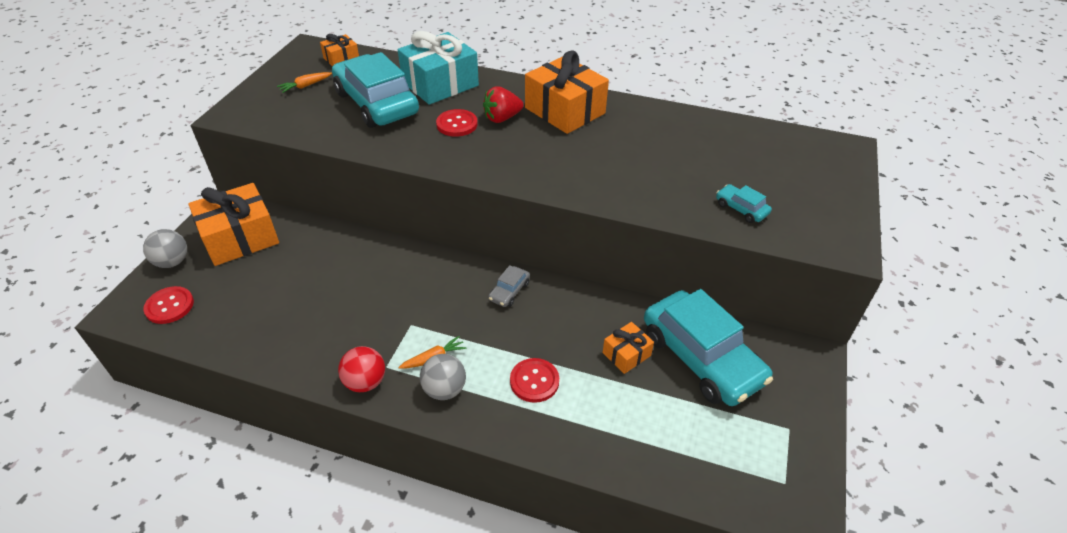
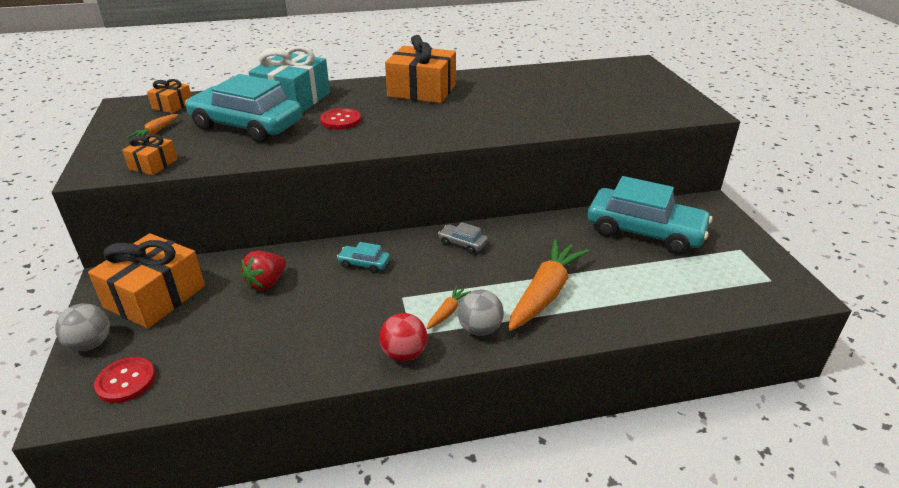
camera: 30 degrees left, 10 degrees down
red strawberry [483,86,524,123] -> red strawberry moved to [241,251,286,290]
grey car [488,265,530,307] -> grey car turned 120 degrees clockwise [438,222,488,254]
red button [510,358,559,403] -> orange carrot [508,239,589,331]
orange gift [603,322,654,374] -> orange gift moved to [122,134,177,175]
turquoise car [716,184,772,223] -> turquoise car moved to [337,242,390,273]

